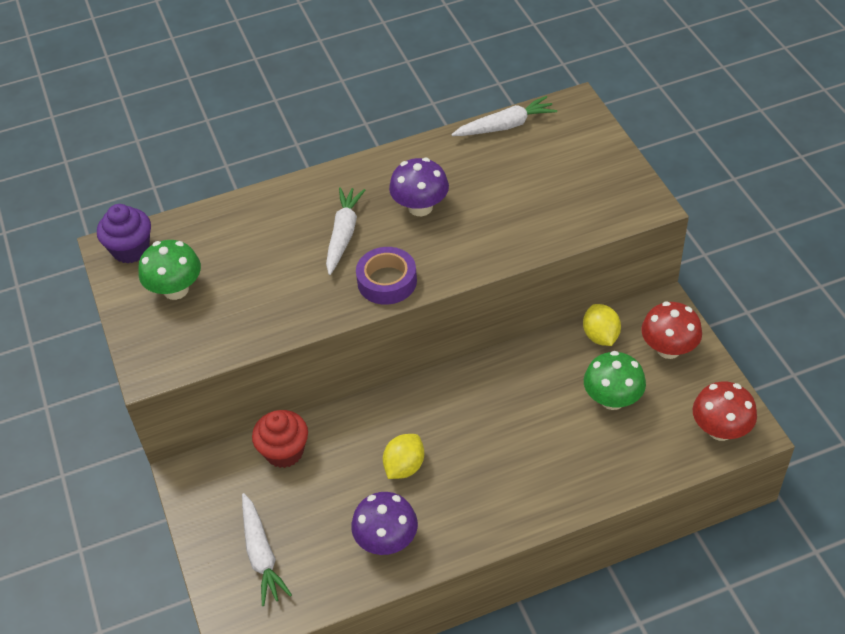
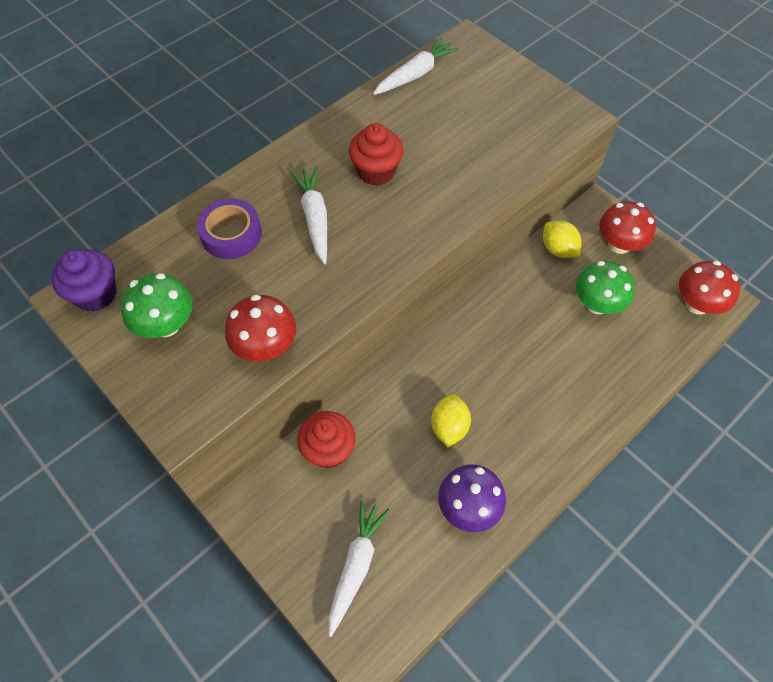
camera: 25 degrees left, 10 degrees up
white carrot [242,493,292,606] -> white carrot turned 120 degrees counterclockwise [328,500,390,637]
purple tape [356,247,417,305] -> purple tape moved to [197,198,262,259]
purple mushroom [389,158,449,216] -> red cupcake [349,123,403,186]
none -> red mushroom [225,295,296,362]

